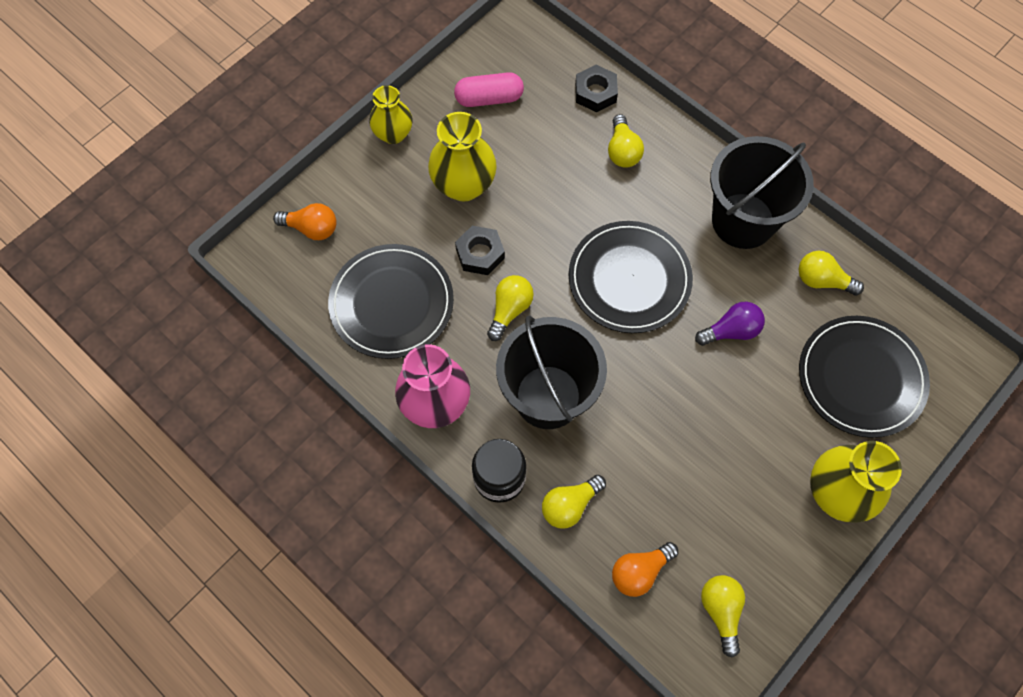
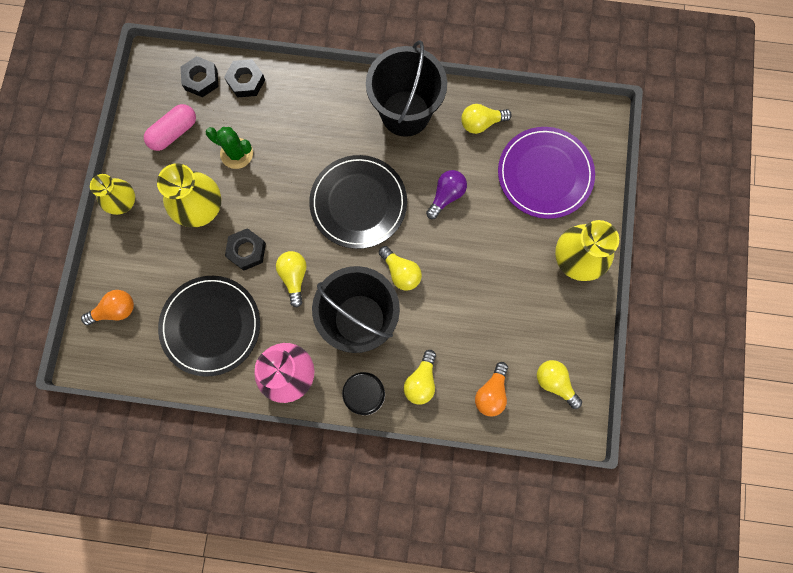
camera: 35 degrees left, 10 degrees up
yellow light bulb [608,114,644,168] -> yellow light bulb moved to [379,246,422,291]
black plate [799,316,930,438] -> purple plate [498,127,595,219]
none -> black nut [181,56,219,97]
none -> green cactus [205,127,253,169]

